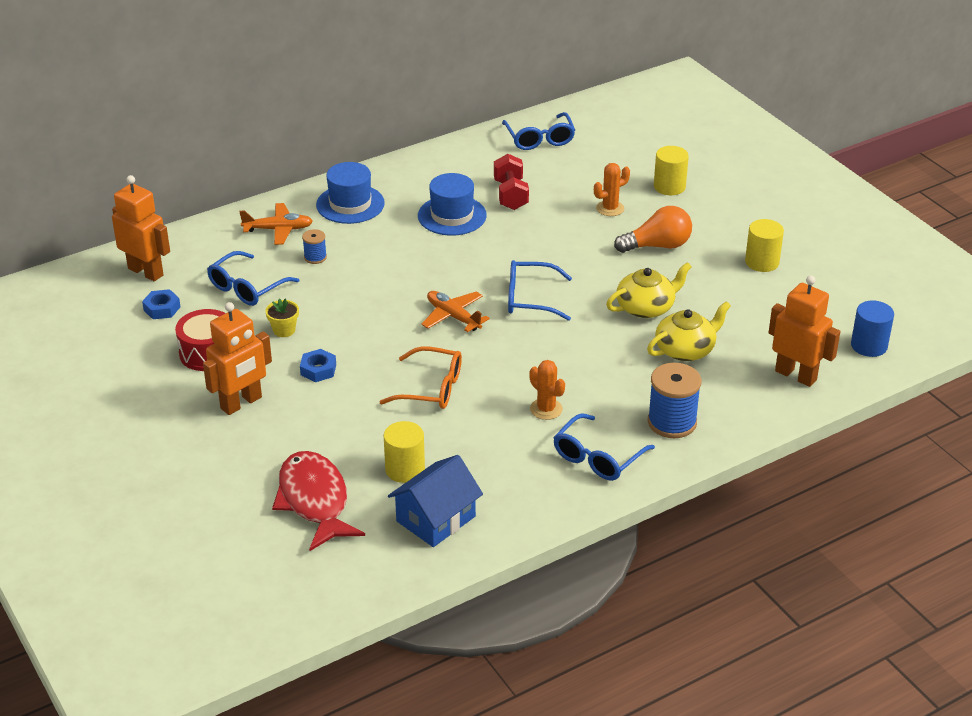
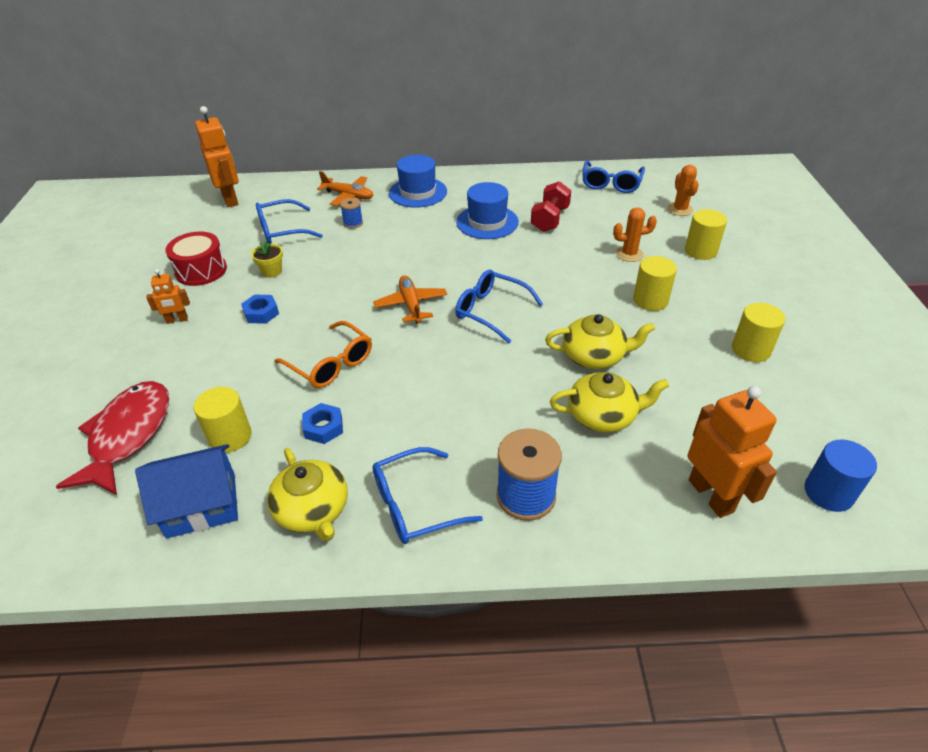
camera: 30 degrees right, 5 degrees up
blue nut [142,289,181,319] -> blue nut moved to [302,403,343,444]
orange robot [203,302,272,415] -> orange robot [146,269,190,324], size x0.53
orange cactus [529,360,565,420] -> orange cactus moved to [668,165,699,216]
orange light bulb [614,206,692,253] -> yellow cylinder [633,256,677,311]
none -> yellow teapot [267,448,348,541]

